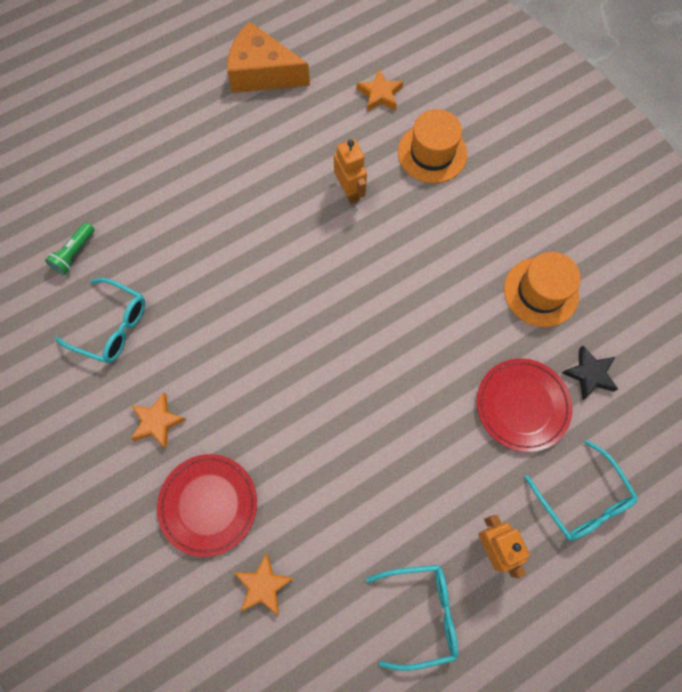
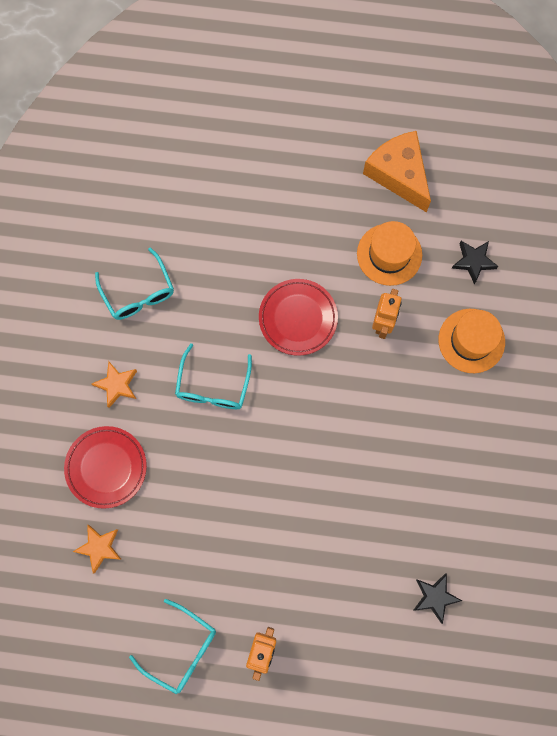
camera: 40 degrees right, 5 degrees up
green flashlight [45,222,94,275] -> none
orange star [357,69,403,112] -> black star [452,241,498,284]
red plate [477,358,572,452] -> red plate moved to [259,279,338,356]
orange hat [504,252,581,327] -> orange hat moved to [357,221,422,286]
turquoise glasses [525,439,638,541] -> turquoise glasses moved to [175,344,252,409]

